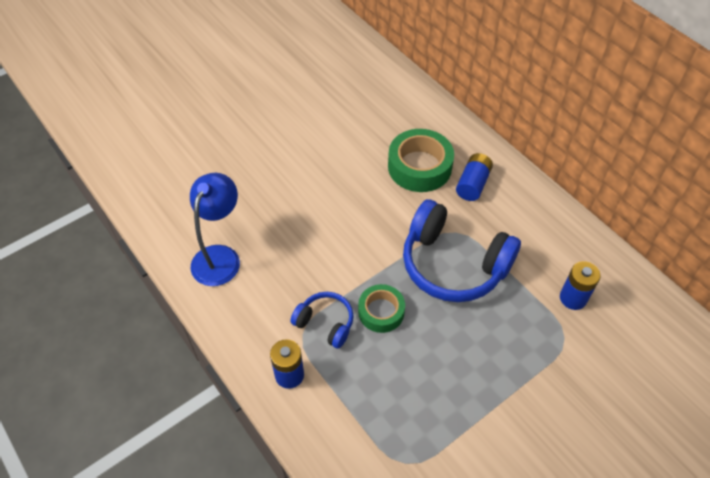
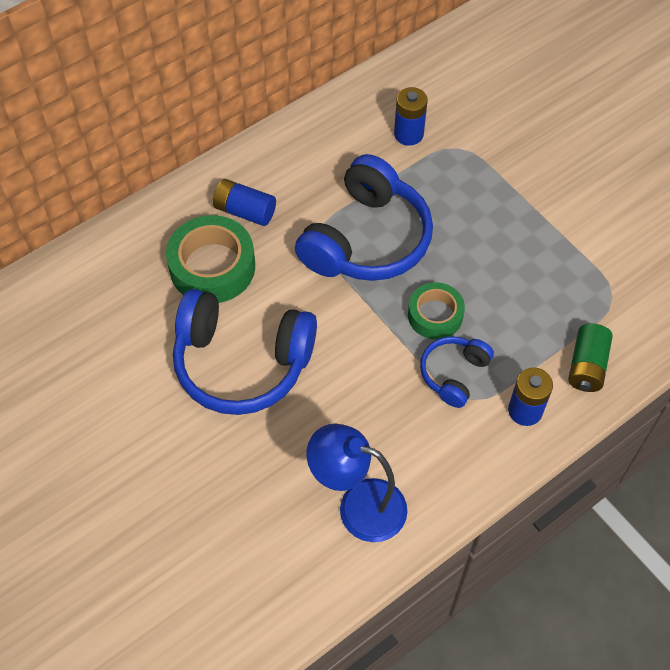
camera: 90 degrees left, 5 degrees up
none -> blue headphones [173,289,317,415]
none -> green battery [568,324,613,392]

